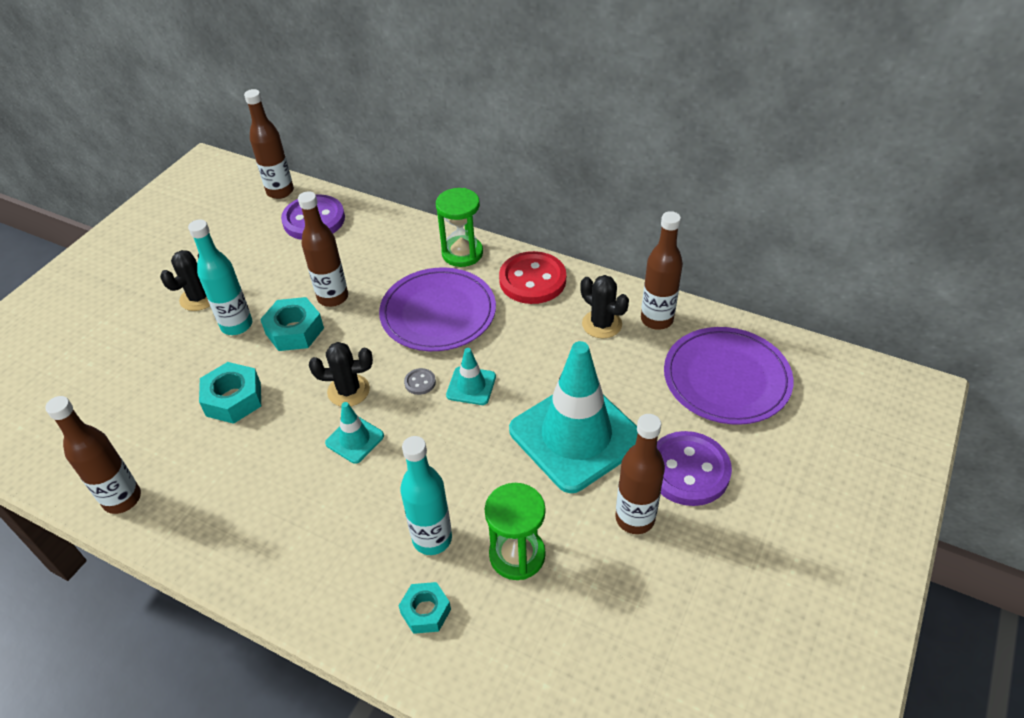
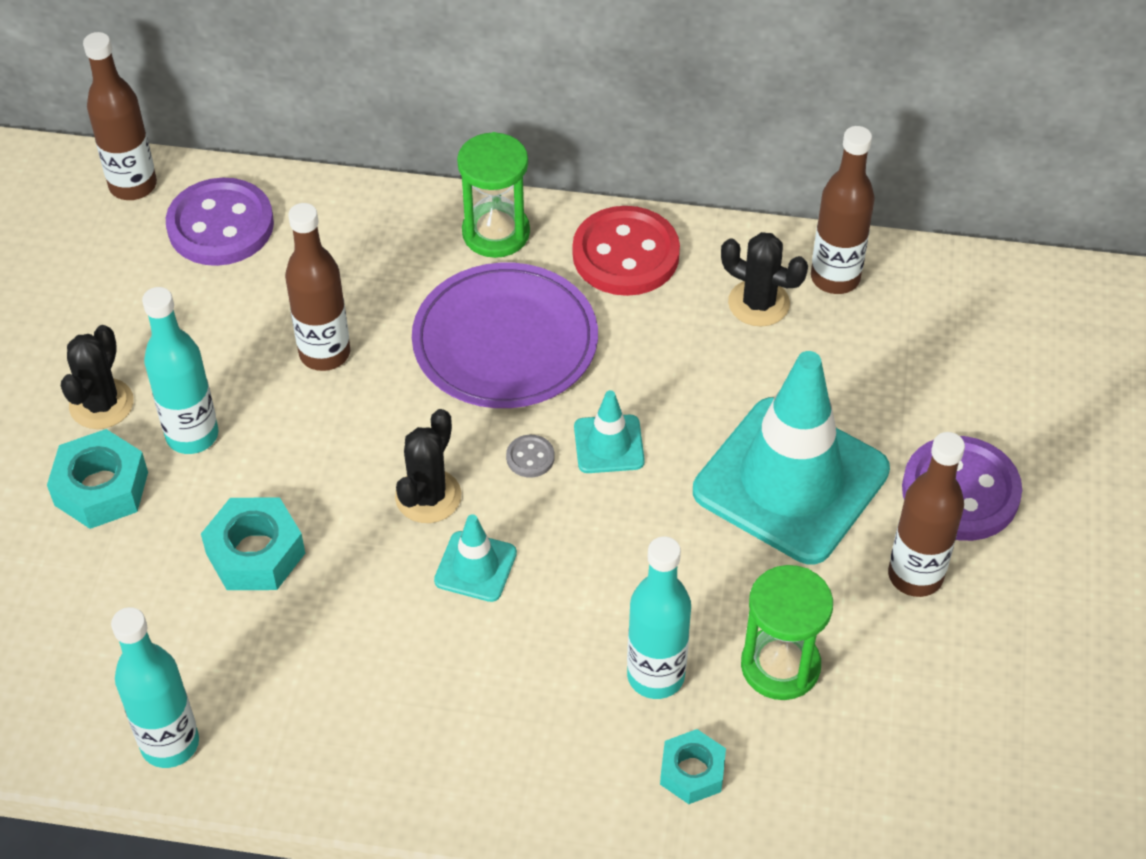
camera: 20 degrees left, 5 degrees up
brown bottle [45,396,141,514] -> turquoise bottle [111,607,199,768]
turquoise nut [260,297,324,351] -> turquoise nut moved to [47,429,148,529]
black cactus [309,342,373,407] -> black cactus turned 45 degrees counterclockwise [395,409,462,523]
purple plate [664,327,794,425] -> none

